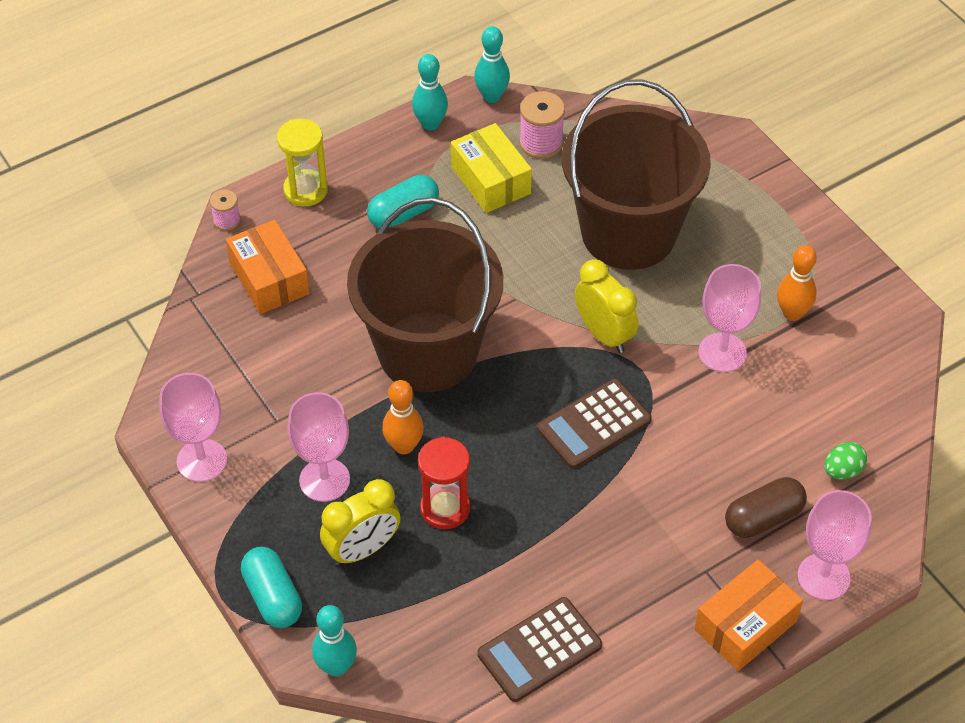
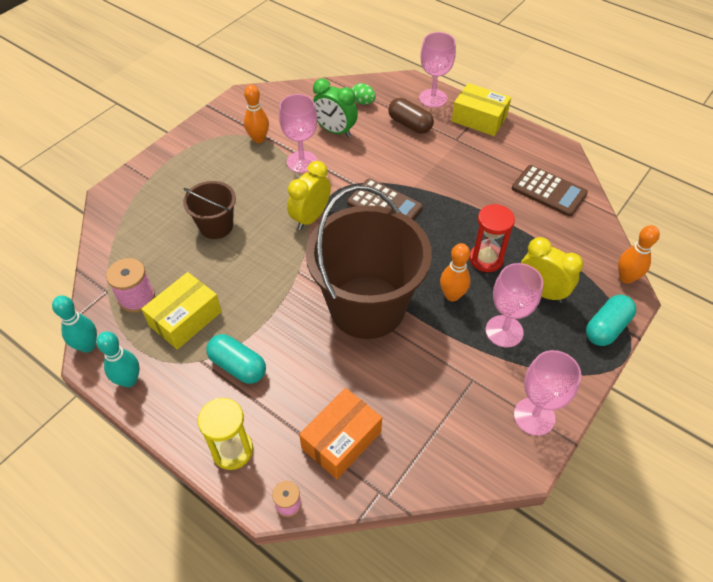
camera: 110 degrees left, 0 degrees up
turquoise bowling pin [312,605,357,677] -> orange bowling pin [618,225,660,284]
brown bucket [562,79,711,270] -> brown bucket [183,181,236,239], size x0.48
orange box [694,559,803,671] -> yellow box [452,83,511,136]
none -> green clock [313,79,358,137]

